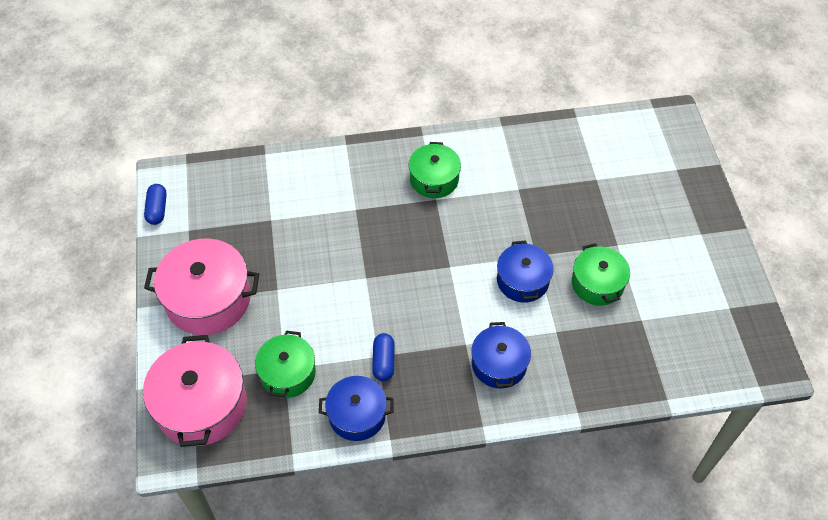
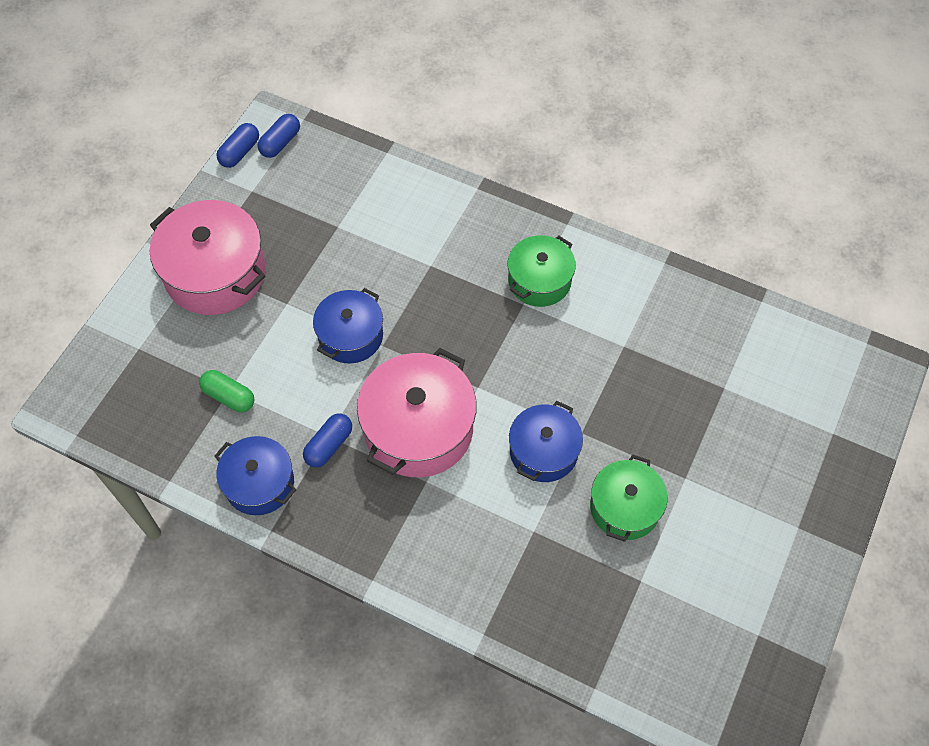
camera: 35 degrees right, 5 degrees up
pink pot [143,335,247,447] -> pink pot moved to [357,348,477,477]
green pot [255,330,316,398] -> green capsule [199,370,255,412]
blue pot [472,322,531,388] -> blue pot moved to [313,288,383,364]
none -> blue capsule [258,114,300,158]

